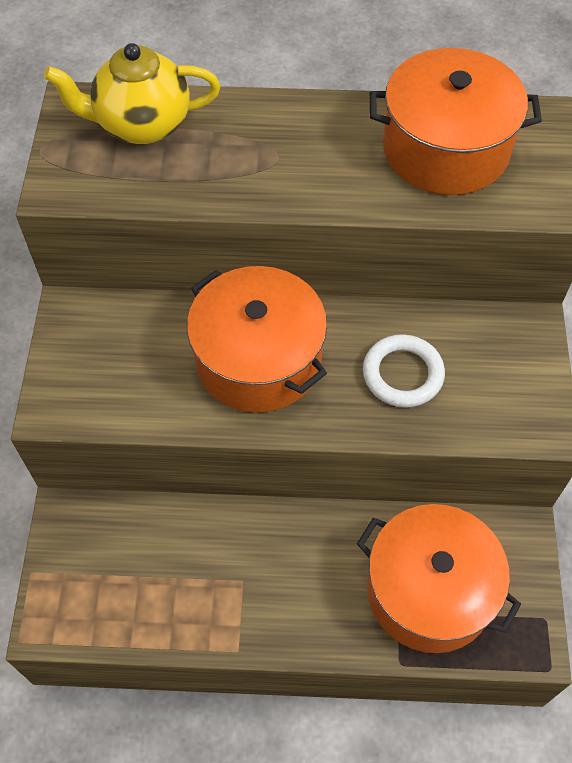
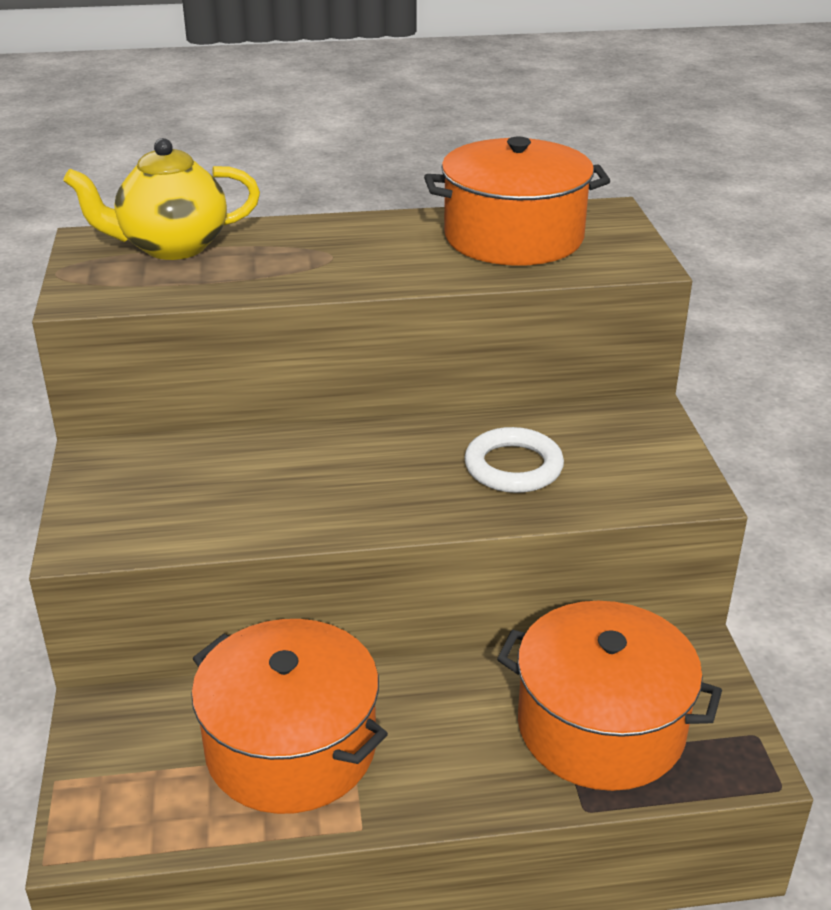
camera: 10 degrees left, 25 degrees down
orange pot [187,266,327,413] -> orange pot moved to [191,619,388,814]

